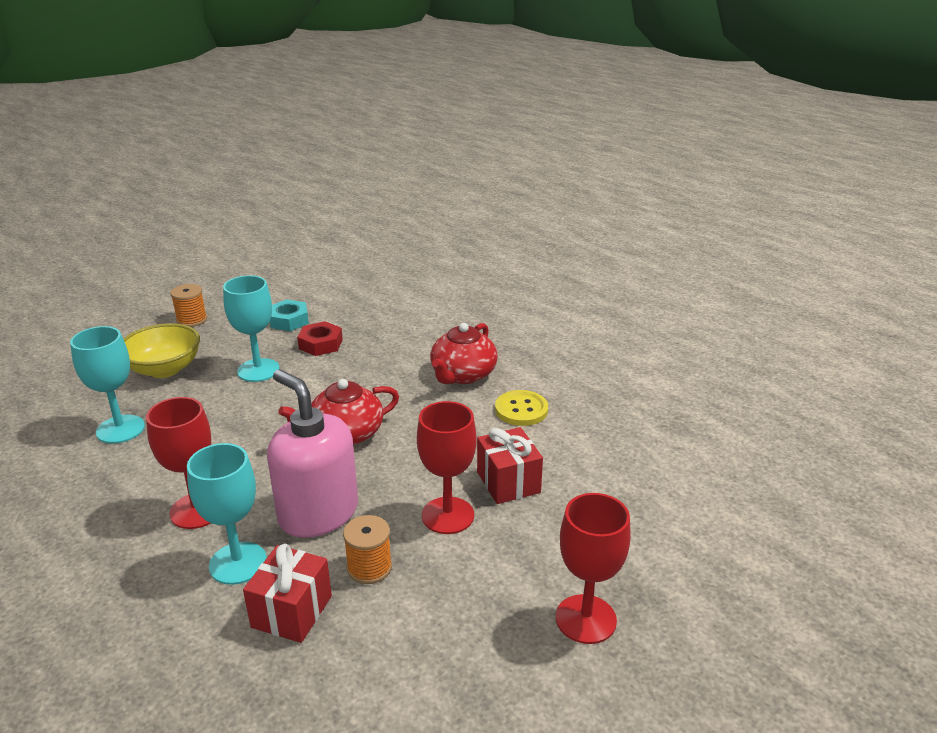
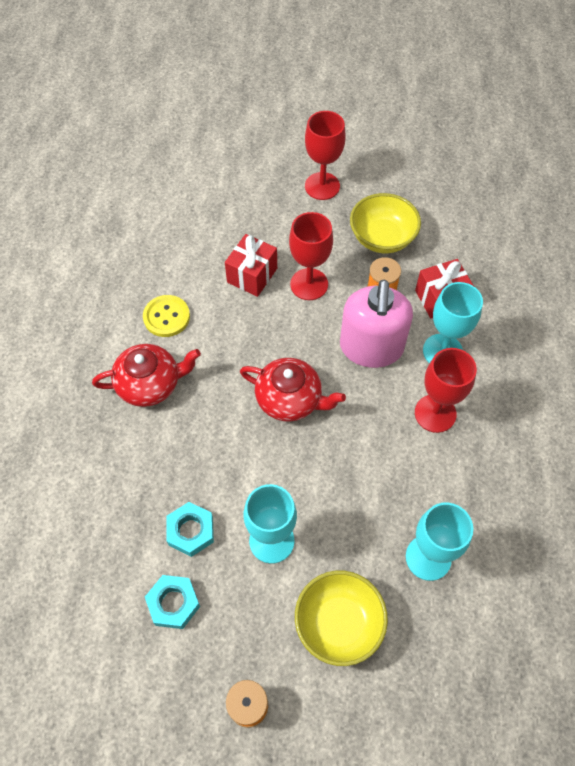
camera: 130 degrees left, 30 degrees up
red nut [297,321,343,356] -> turquoise nut [166,502,214,557]
none -> yellow bowl [350,193,421,253]

